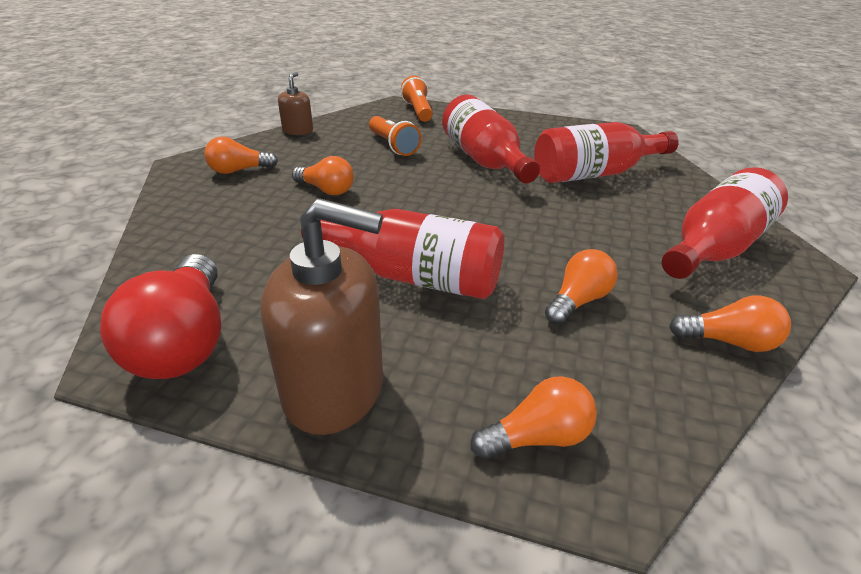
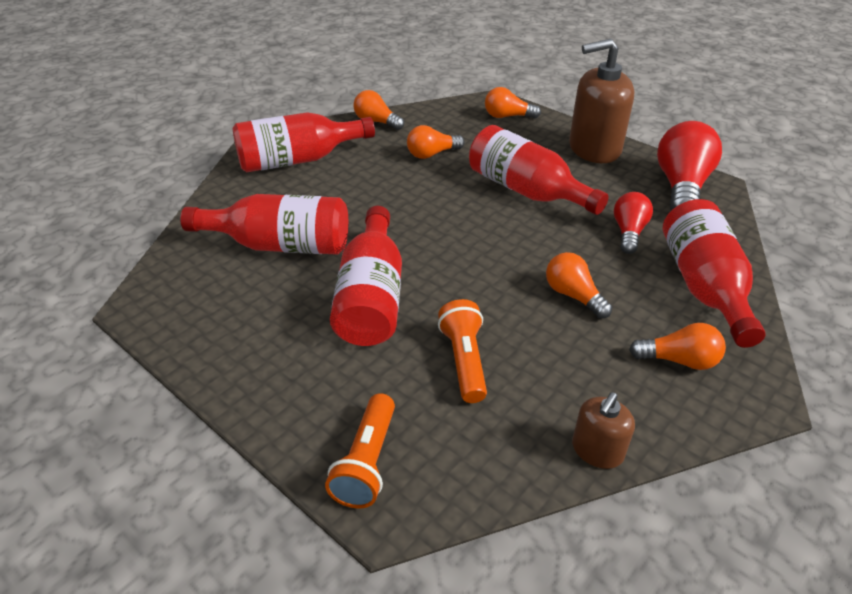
camera: 155 degrees left, 5 degrees up
brown soap dispenser [261,198,383,435] -> brown soap dispenser turned 45 degrees counterclockwise [569,39,634,163]
none -> red light bulb [614,192,653,254]
none -> red bottle [663,199,766,348]

